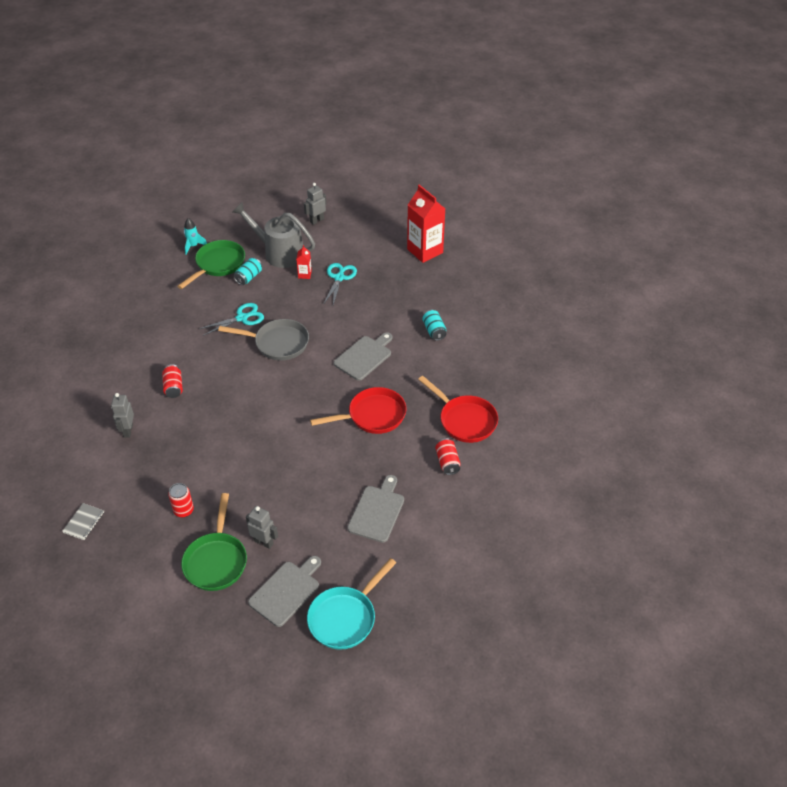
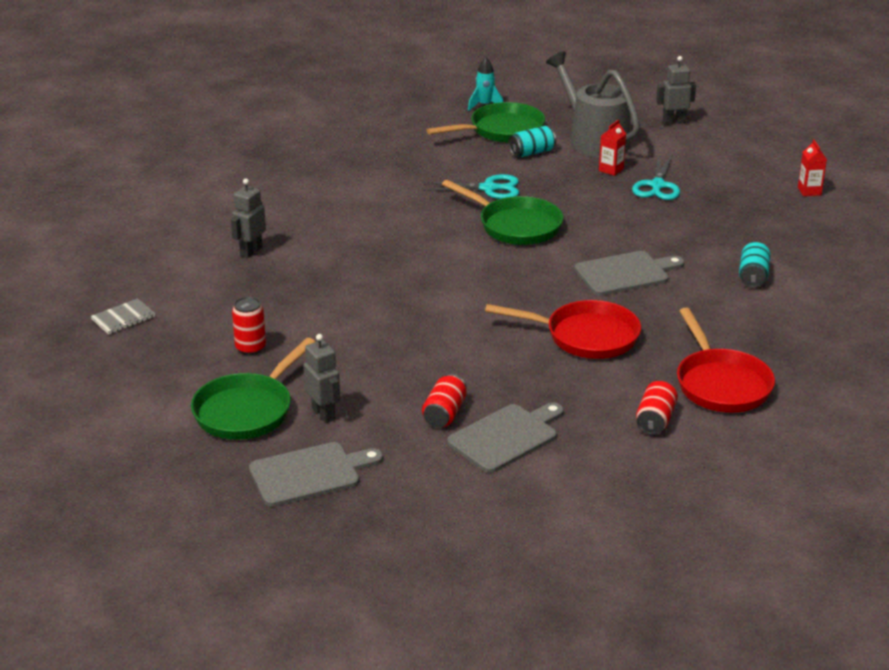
camera: 30 degrees right, 15 degrees down
red can [162,364,183,398] -> red can moved to [422,374,466,427]
grey pan [218,319,309,361] -> green pan [442,180,563,245]
turquoise pan [307,558,396,650] -> none
turquoise scissors [323,263,357,305] -> turquoise scissors turned 150 degrees clockwise [632,155,680,200]
red carton [407,185,445,263] -> red carton [798,139,827,196], size x0.45

